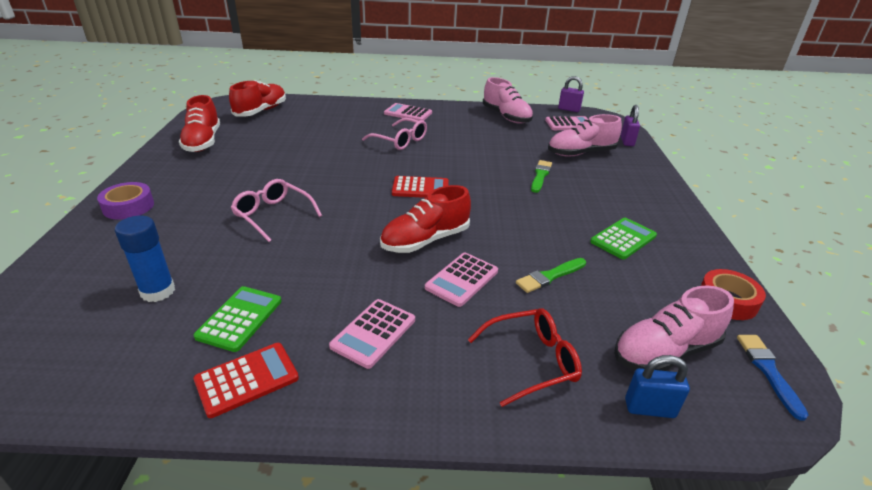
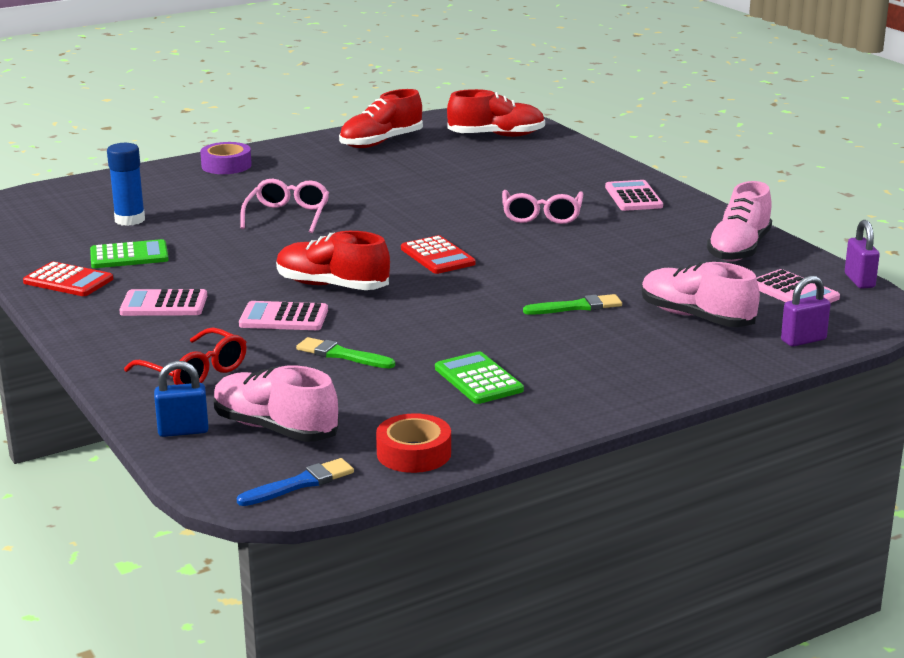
camera: 60 degrees right, 10 degrees down
green calculator [590,218,657,260] -> green calculator turned 135 degrees counterclockwise [435,351,524,404]
blue padlock [625,355,690,418] -> blue padlock turned 75 degrees counterclockwise [154,361,209,437]

